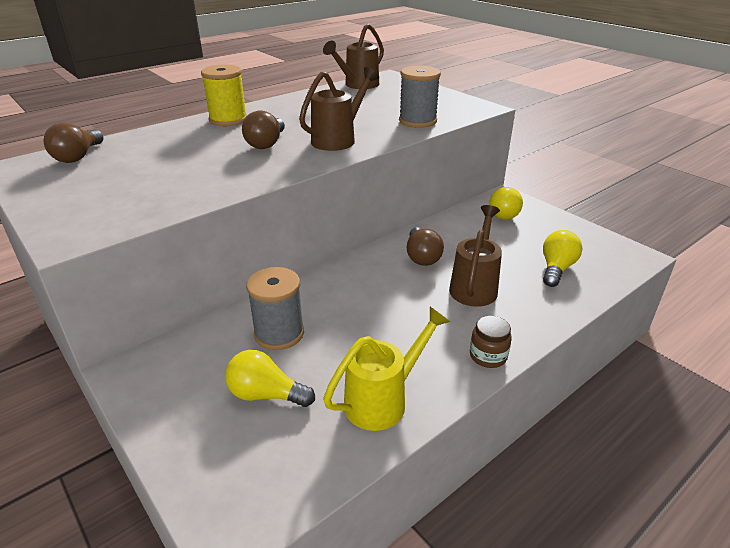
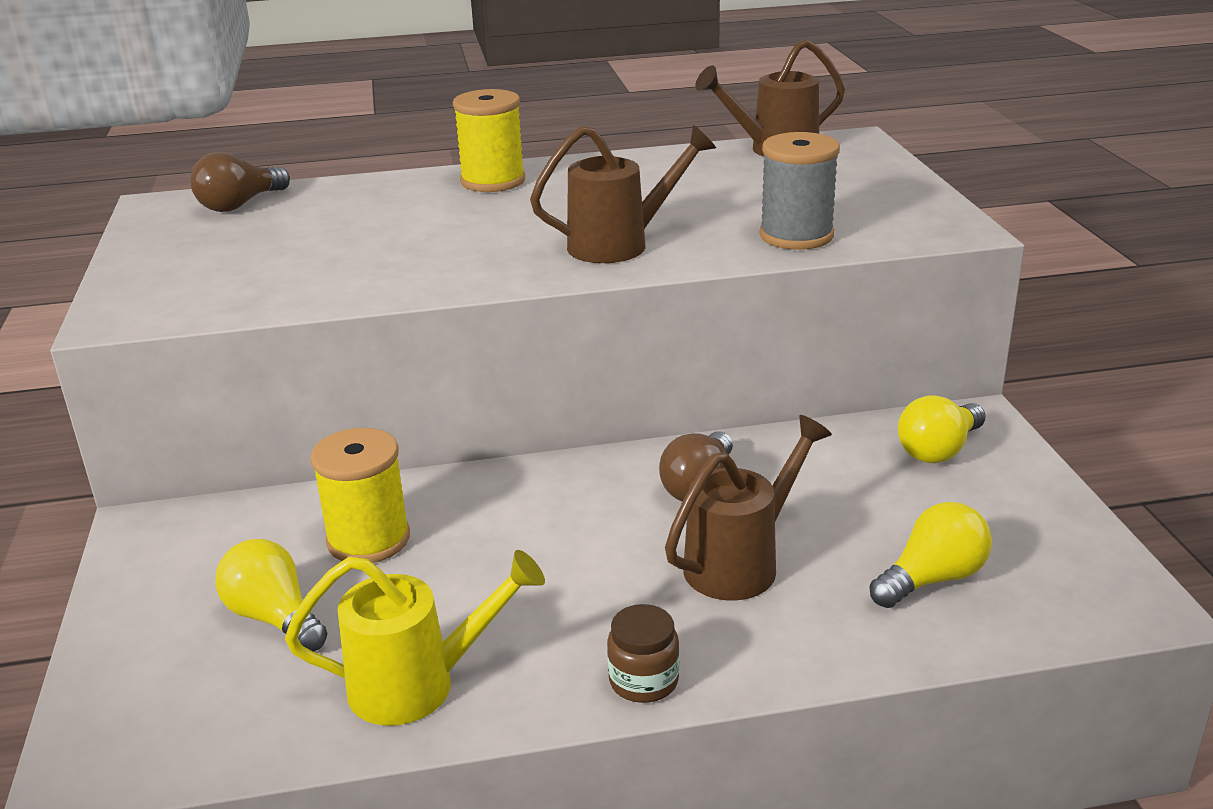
camera: 30 degrees right, 5 degrees down
brown light bulb [242,110,285,149] -> none
grey spool [246,267,304,350] -> yellow spool [311,428,410,563]

